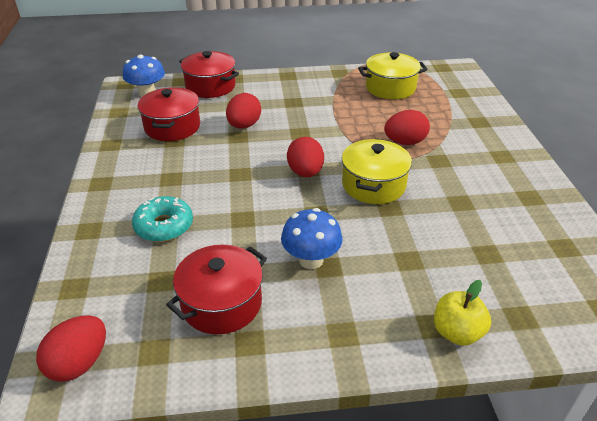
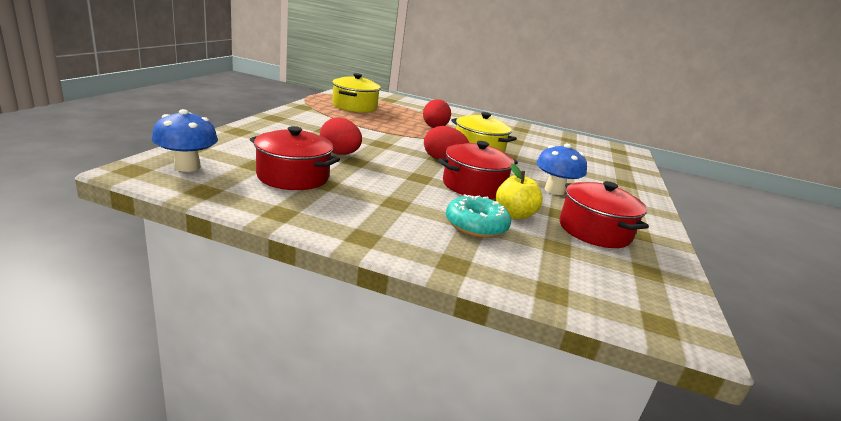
camera: 70 degrees left, 15 degrees down
red egg [36,315,106,382] -> none
red pot [179,51,239,98] -> red pot moved to [438,141,518,199]
yellow apple [434,280,491,346] -> yellow apple moved to [496,163,543,219]

